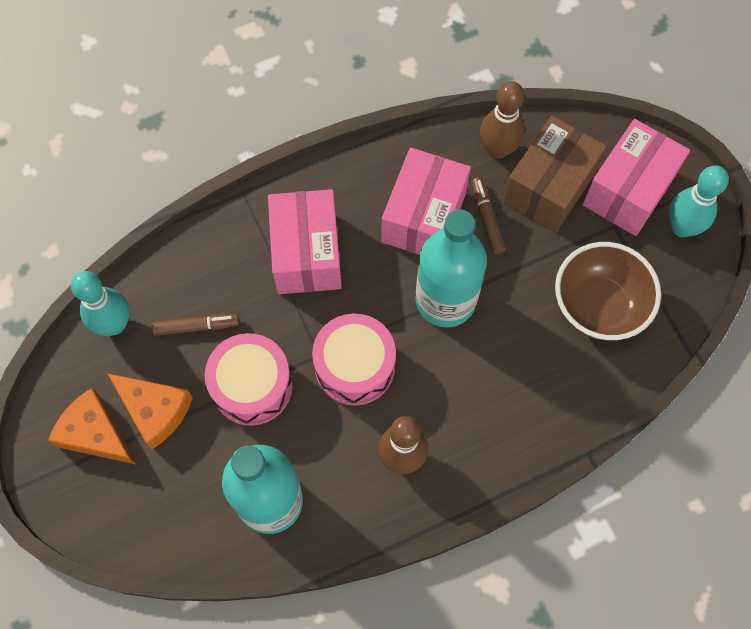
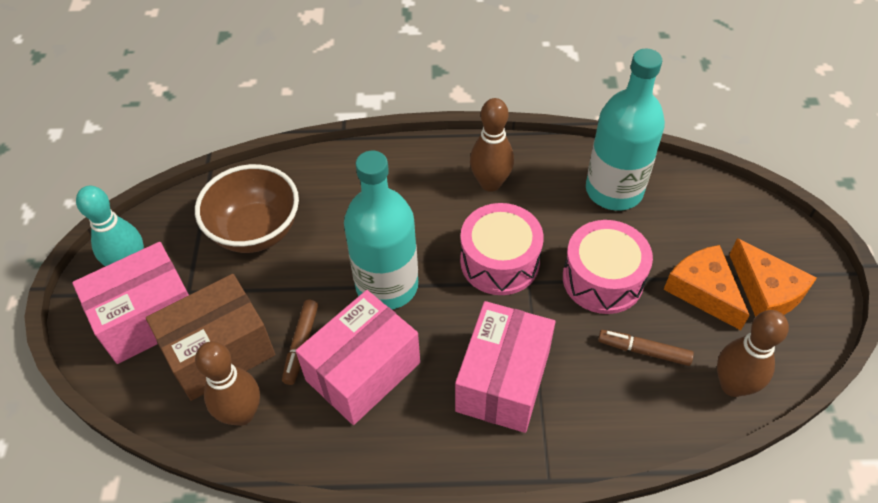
camera: 155 degrees left, 15 degrees down
turquoise bowling pin [71,271,130,336] -> brown bowling pin [717,310,789,397]

